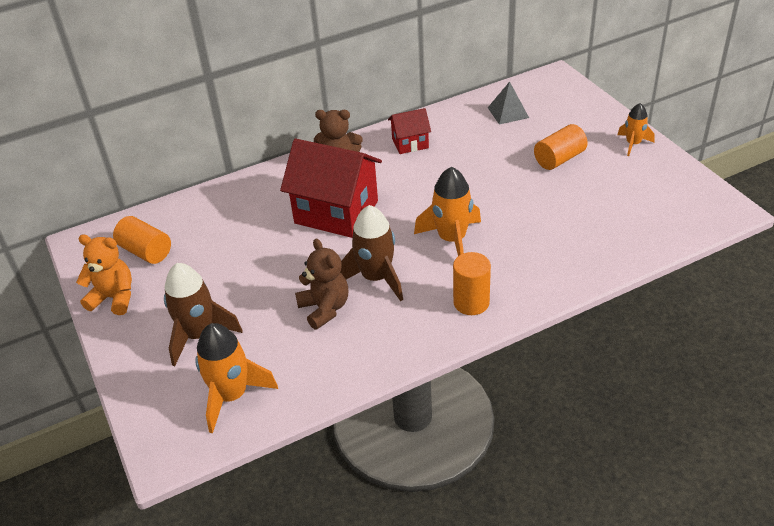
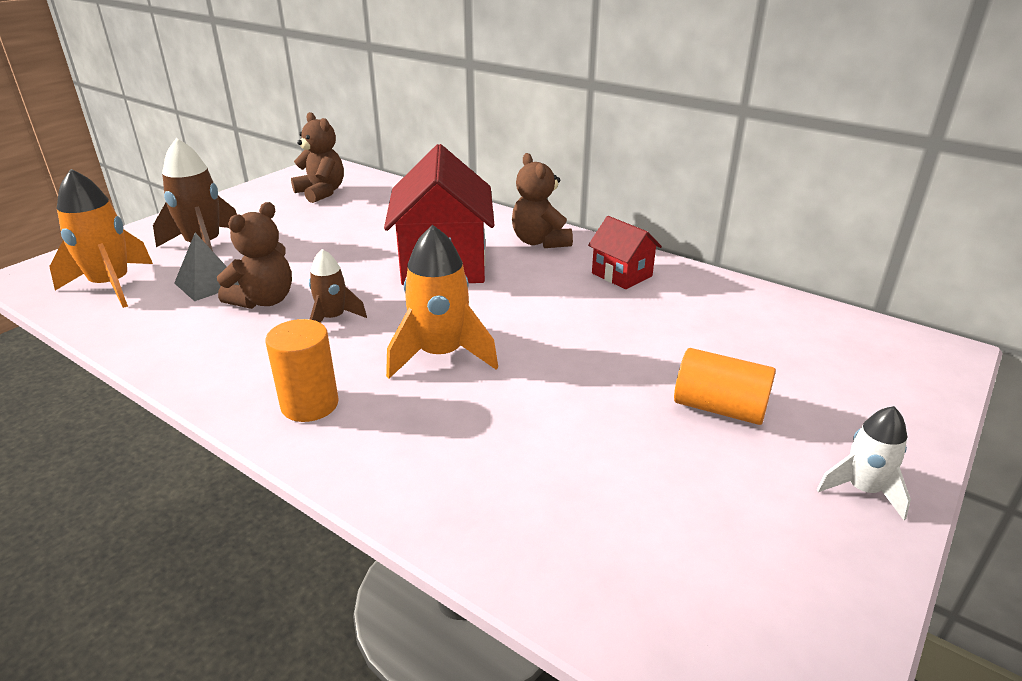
camera: 60 degrees right, 10 degrees down
orange teddy bear [76,235,132,315] -> none
orange cylinder [113,216,171,264] -> brown teddy bear [291,112,344,203]
brown rocket [340,205,403,301] -> brown rocket [309,249,367,323], size x0.59
grey pyramid [488,81,529,125] -> grey pyramid moved to [174,233,239,301]
orange rocket [617,103,655,156] -> white rocket [817,406,911,520]

